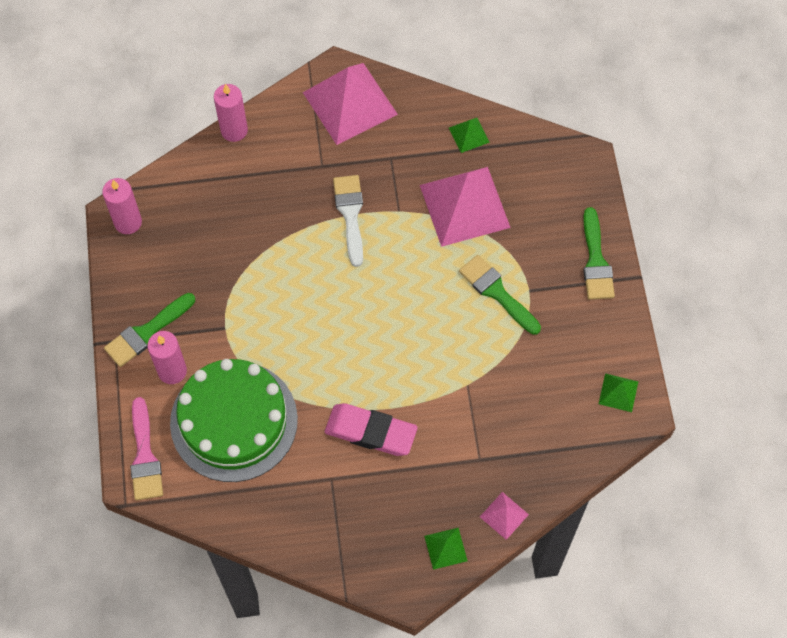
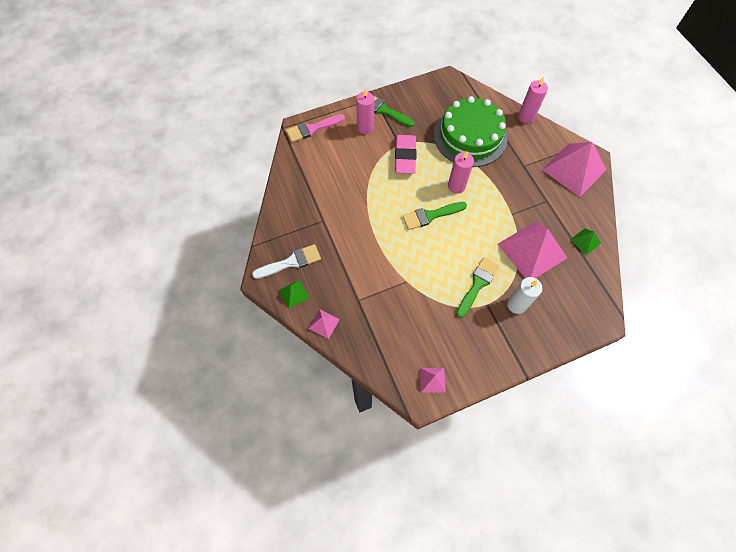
camera: 75 degrees right, 0 degrees up
pink candle [102,178,142,234] -> pink candle moved to [448,151,474,194]
green cake [170,359,298,482] -> green cake moved to [434,96,507,167]
pink eraser [325,403,418,456] -> pink eraser moved to [395,135,417,174]
white brush [333,175,363,267] -> white brush moved to [252,244,321,279]
green brush [583,207,615,300] -> green brush moved to [402,202,467,230]
green pyramid [599,373,638,412] -> pink pyramid [420,368,446,393]
none -> white candle [507,277,542,314]

